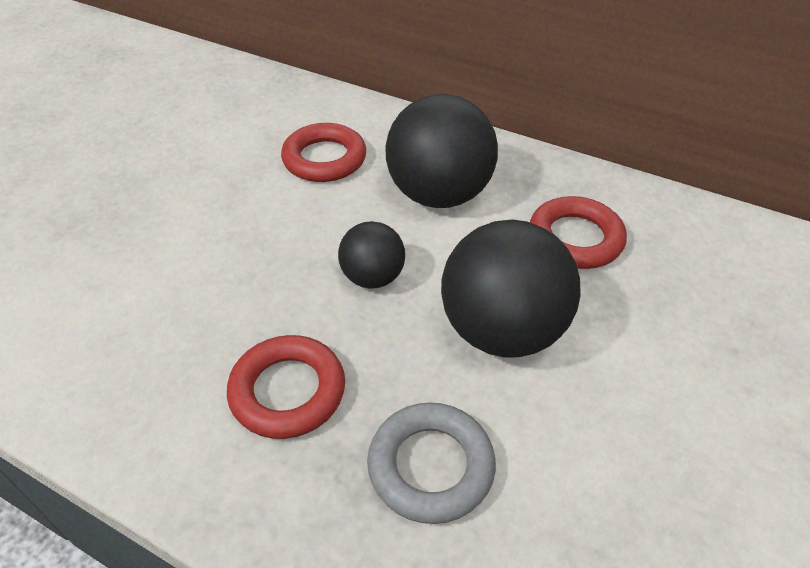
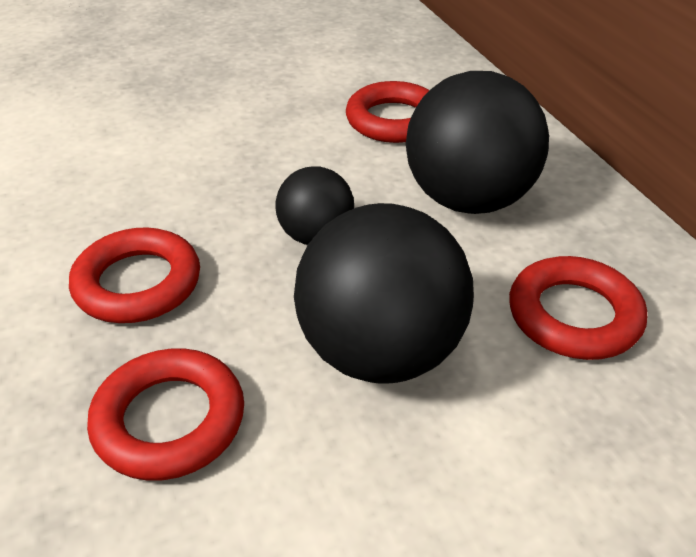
camera: 40 degrees right, 5 degrees down
grey ring [367,402,496,524] -> red ring [87,348,244,481]

